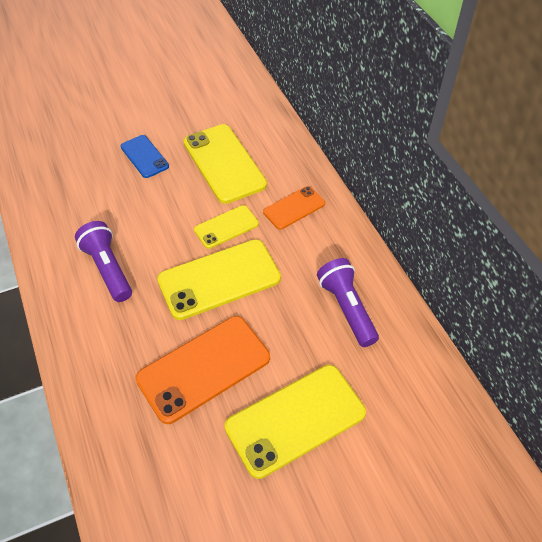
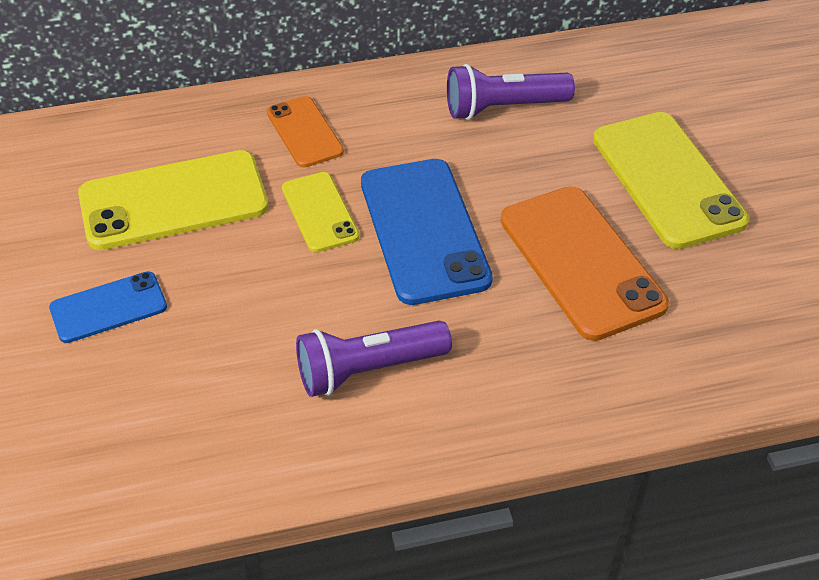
camera: 80 degrees left, 5 degrees down
yellow phone [157,239,281,320] -> blue phone [361,159,493,305]

